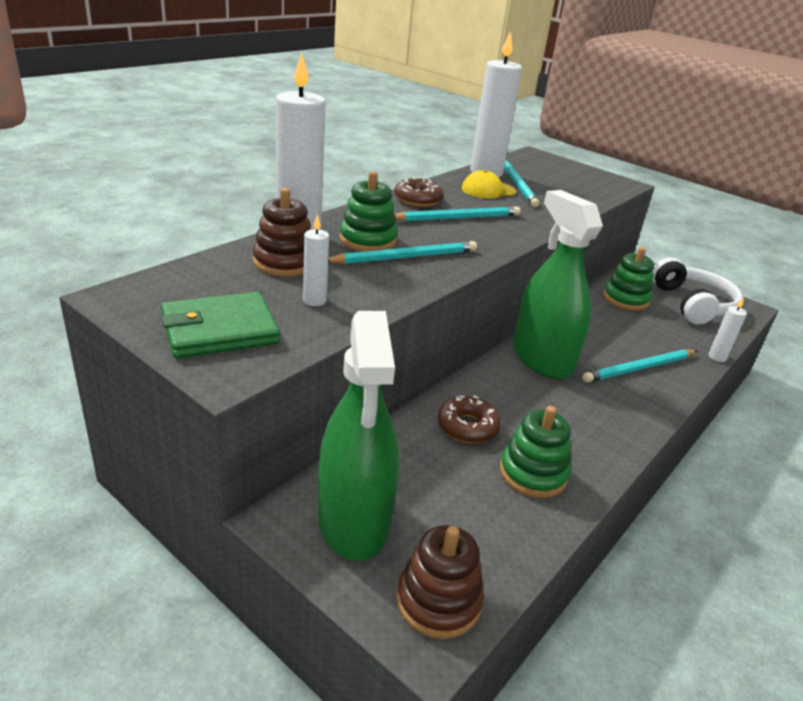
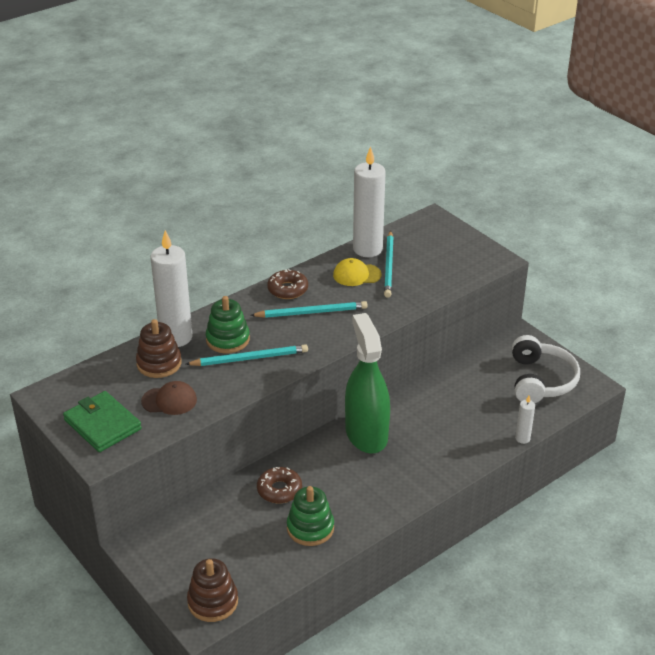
camera: 15 degrees right, 5 degrees up
green wallet [161,292,280,358] -> green wallet turned 60 degrees clockwise [63,391,142,452]
white candle [303,214,329,306] -> brown cap [141,381,197,415]
green spray bottle [318,311,399,561] -> none
turquoise pencil [583,350,697,382] -> none
green stacking toy [603,247,654,310] -> none

